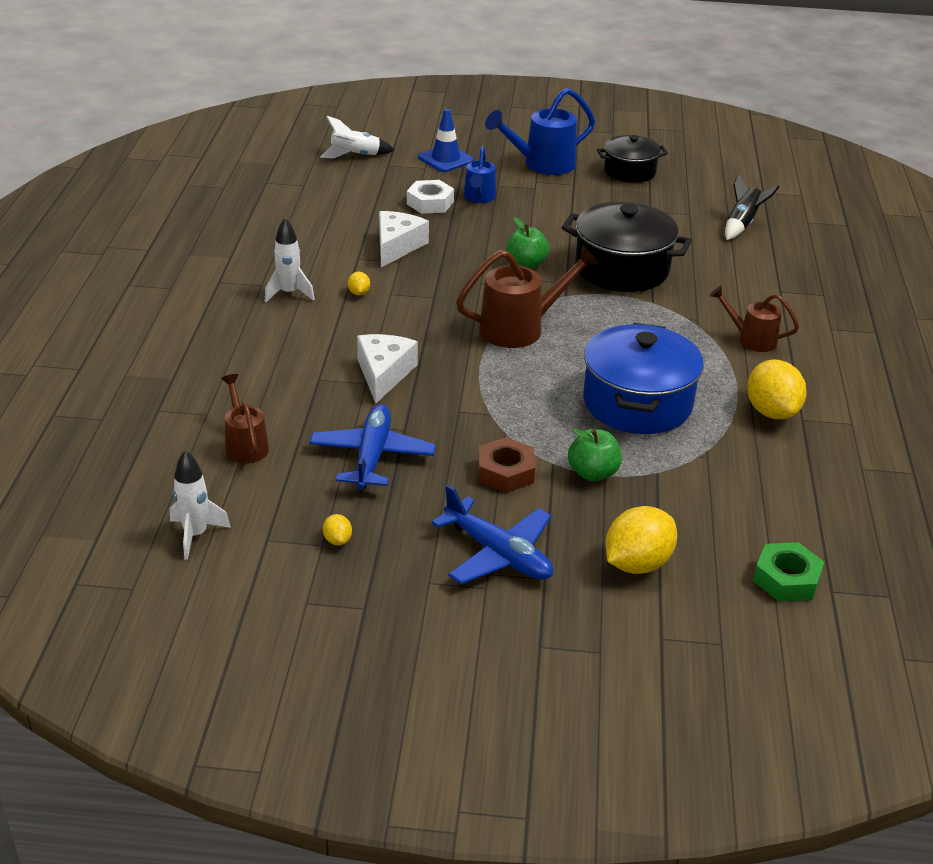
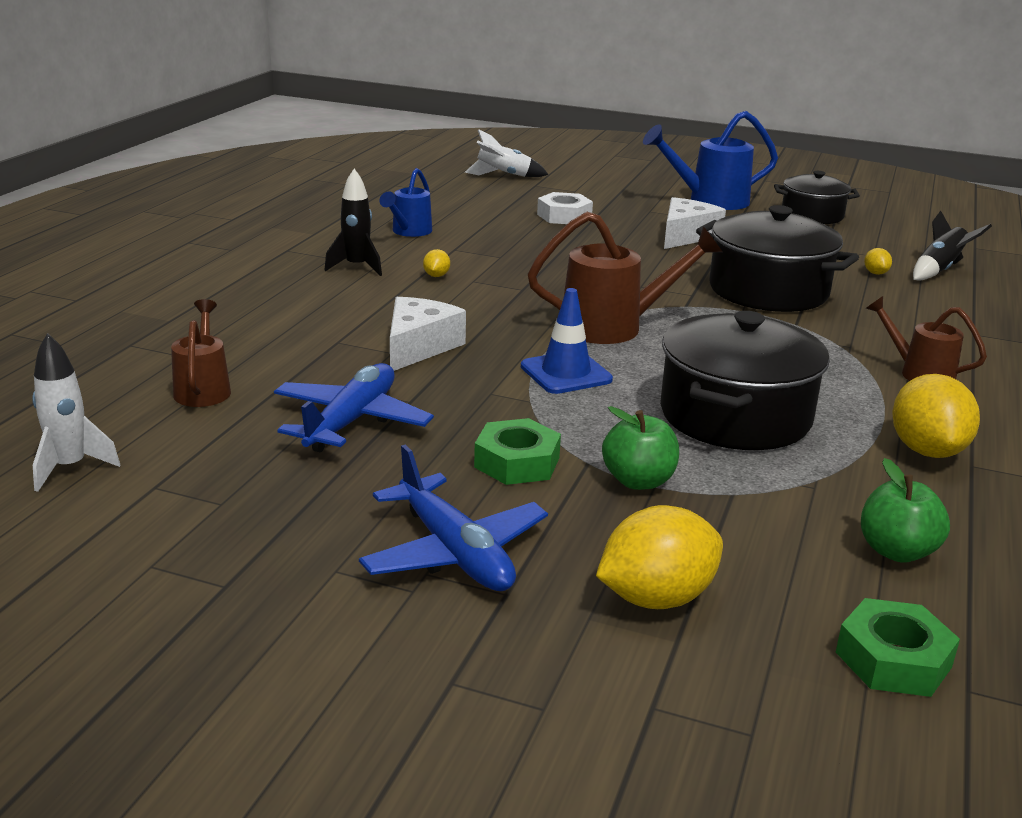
camera: 15 degrees right, 10 degrees down
white rocket [265,218,315,302] -> black rocket [324,169,382,276]
yellow lemon [323,514,352,545] -> yellow lemon moved to [864,248,892,275]
white cheese [379,211,429,267] -> white cheese moved to [664,197,726,249]
blue traffic cone [418,109,474,172] -> blue traffic cone moved to [521,288,613,394]
blue watering can [464,146,496,203] -> blue watering can moved to [379,168,432,237]
brown nut [478,437,535,493] -> green nut [474,418,561,485]
green apple [506,217,549,269] -> green apple moved to [861,458,950,563]
blue pot [583,323,704,434] -> black pot [660,311,830,450]

